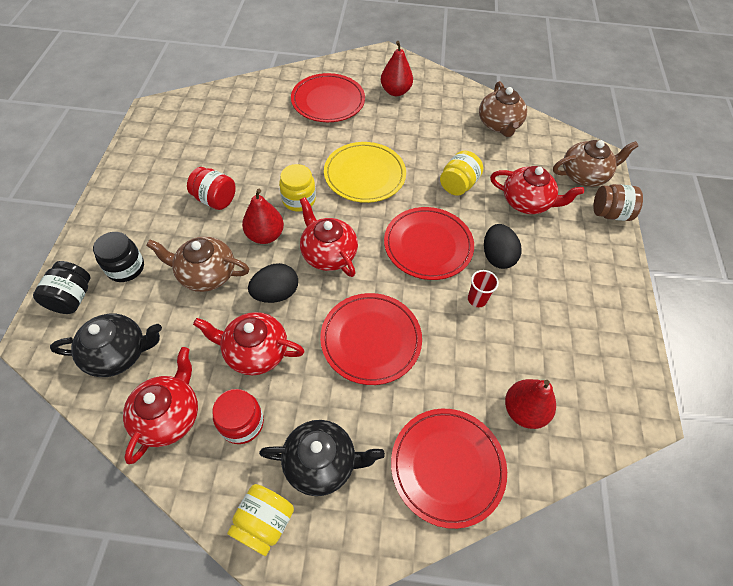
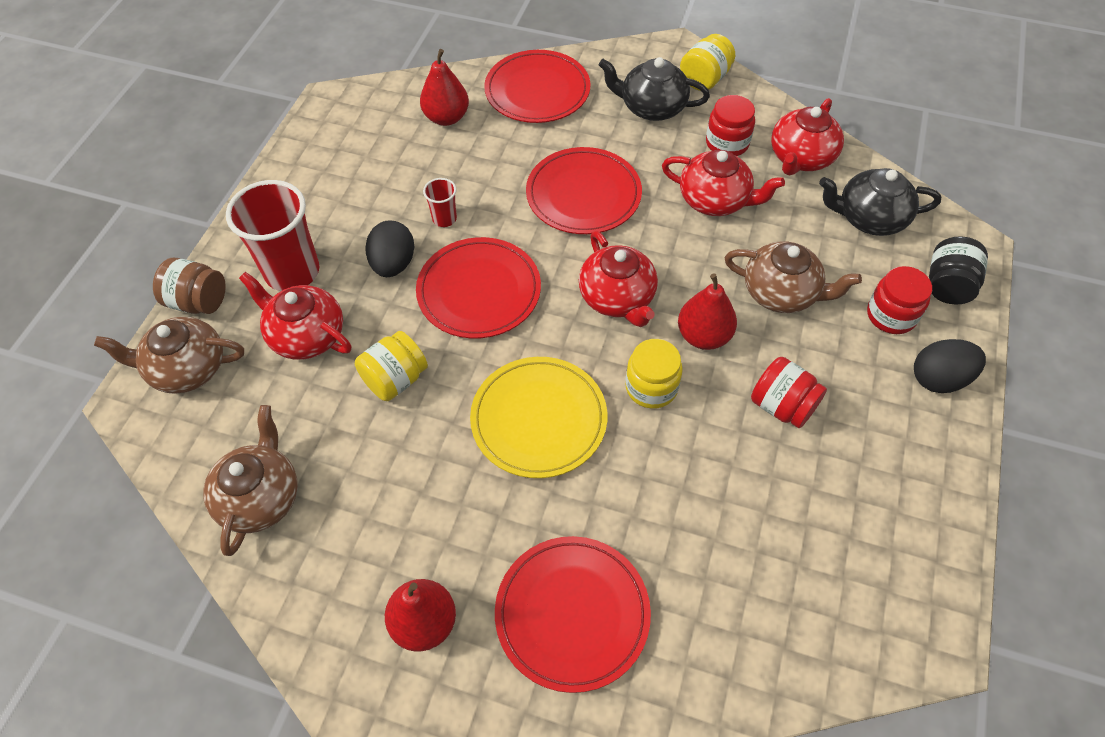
camera: 165 degrees left, 0 degrees up
black jar [93,232,144,282] -> red jar [867,266,932,334]
black egg [248,263,298,303] -> black egg moved to [914,339,986,393]
none -> red cup [226,180,319,291]

